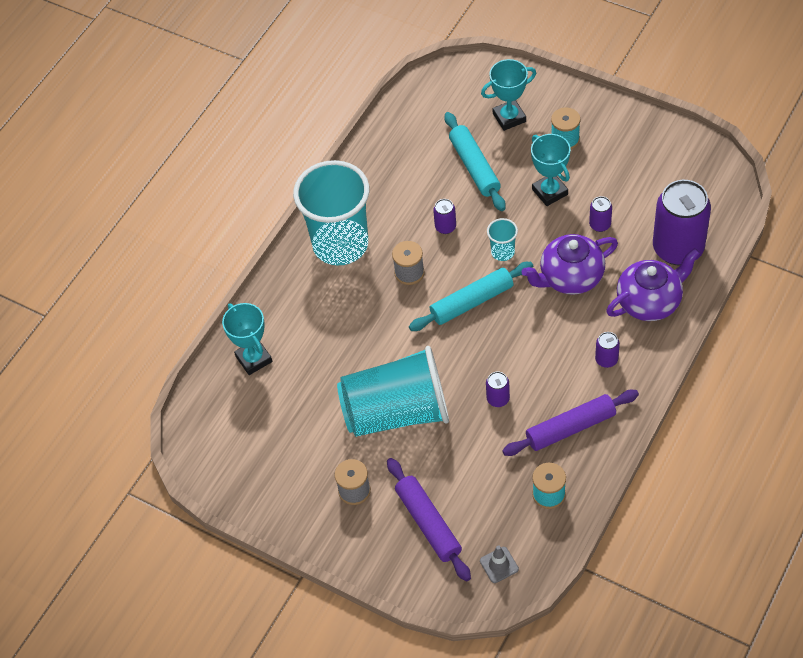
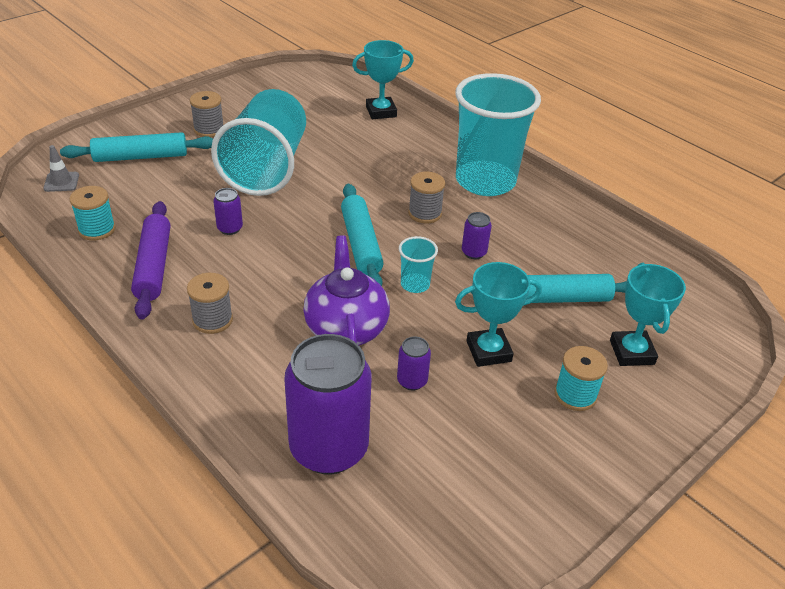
camera: 100 degrees right, 15 degrees down
purple rolling pin [387,458,471,581] -> turquoise rolling pin [60,132,213,162]
purple can [595,332,620,368] -> grey spool [187,273,233,334]
purple teapot [606,248,700,321] -> none

